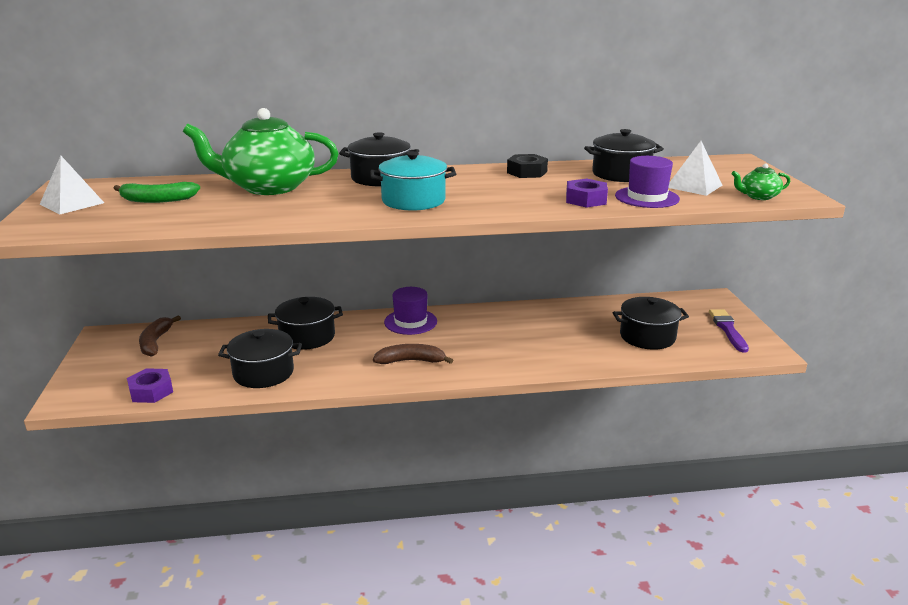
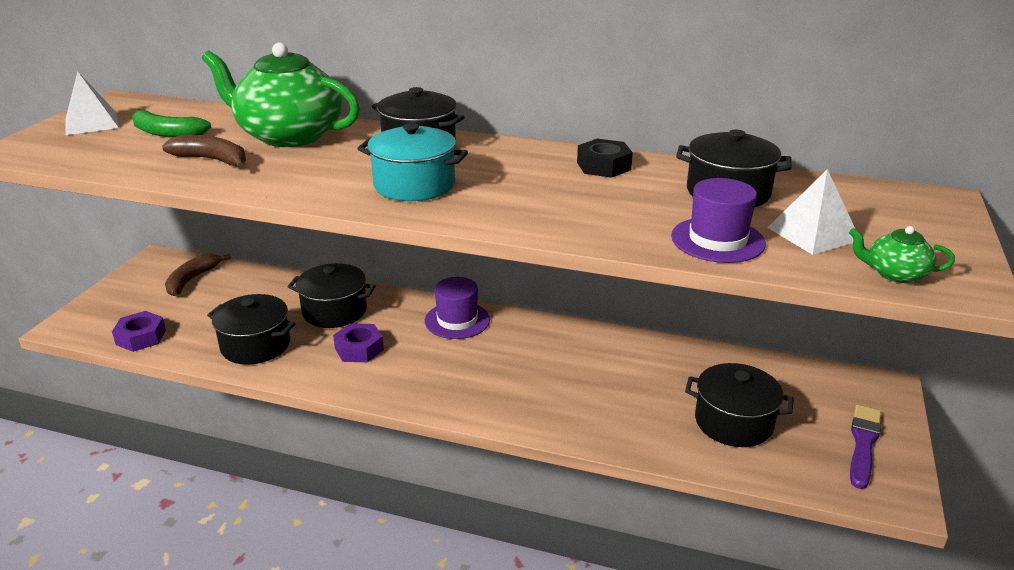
camera: 25 degrees right, 5 degrees up
brown banana [373,344,453,364] -> brown banana moved to [162,135,246,169]
purple nut [566,178,608,208] -> purple nut moved to [333,323,384,362]

